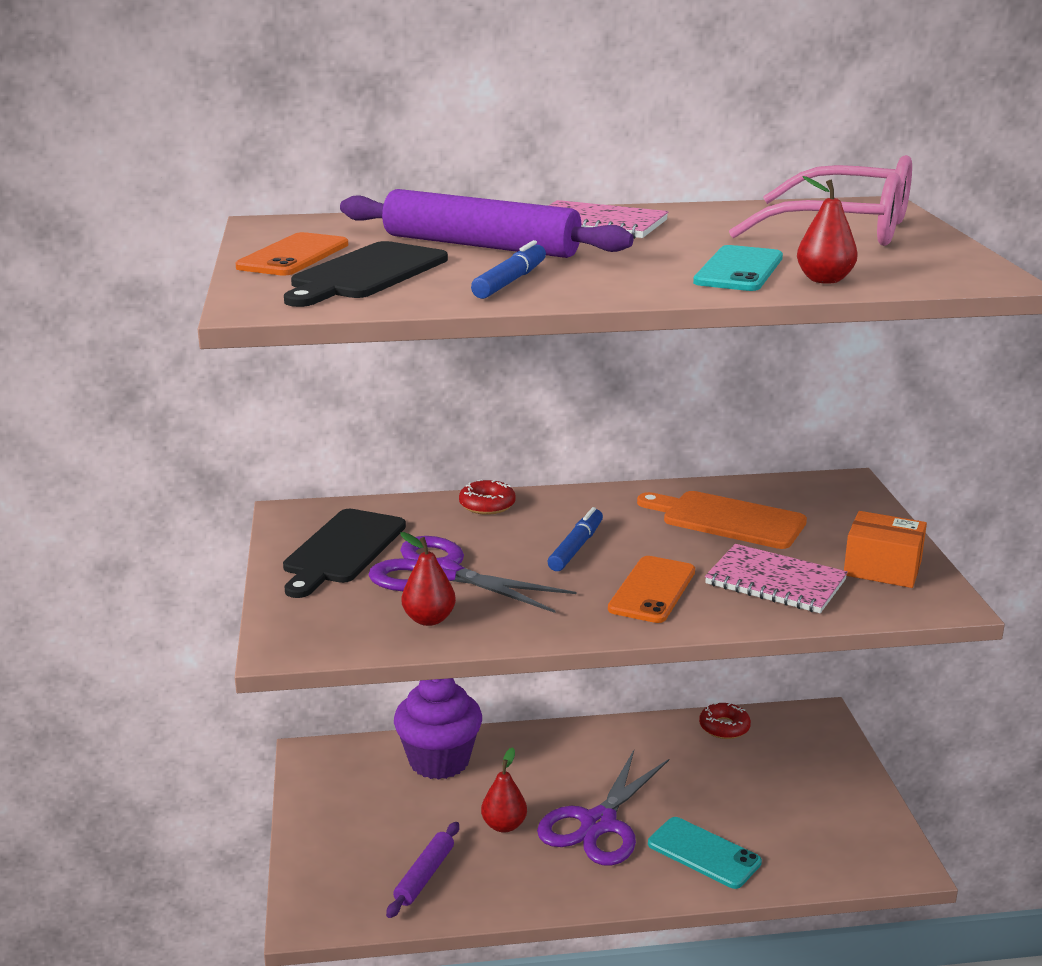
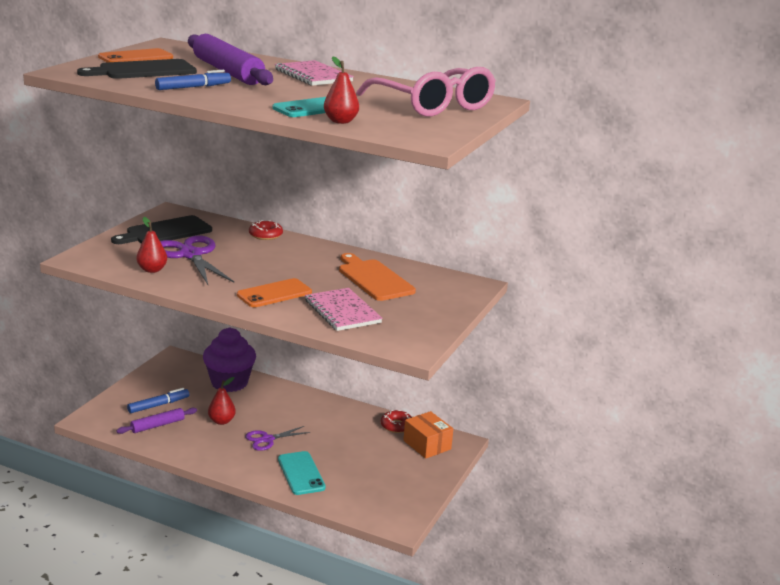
camera: 30 degrees right, 0 degrees up
purple scissors [537,750,669,866] -> purple scissors [245,426,310,451], size x0.57
blue marker [548,507,603,571] -> blue marker moved to [127,388,189,413]
orange box [844,511,927,588] -> orange box moved to [403,411,453,459]

